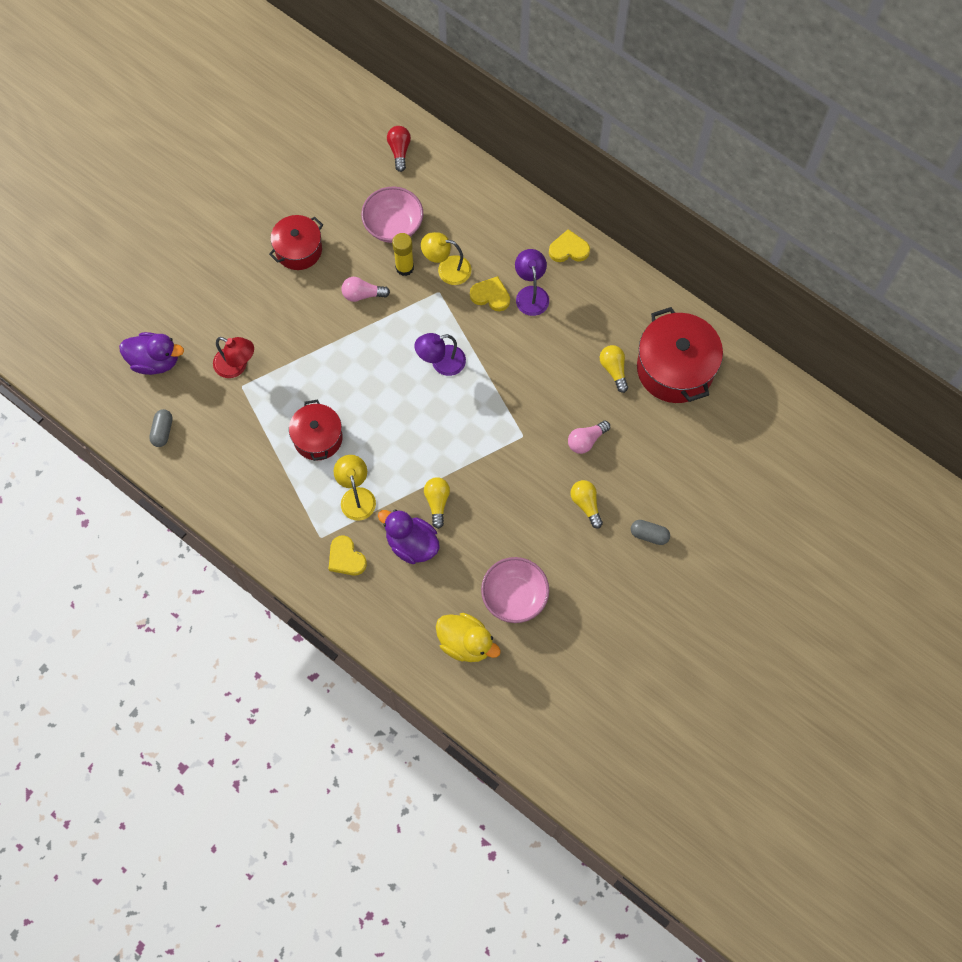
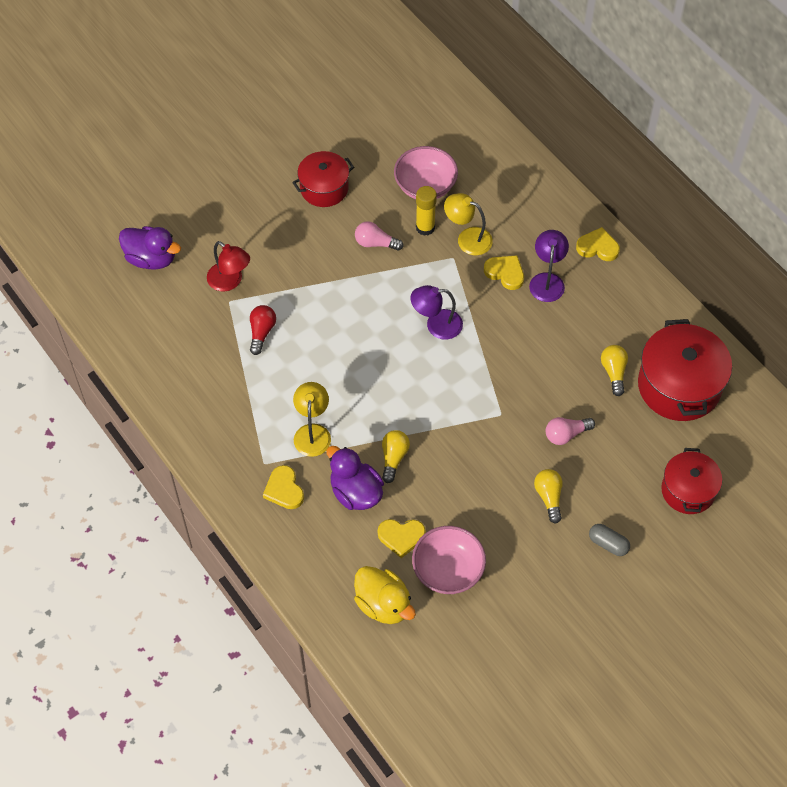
camera: 15 degrees right, 10 degrees down
grey capsule [149,409,172,447] -> none
red pot [289,400,343,461] -> red pot moved to [661,448,722,514]
red light bulb [387,126,411,172] -> red light bulb moved to [250,305,276,355]
none -> yellow heart [378,519,426,558]

